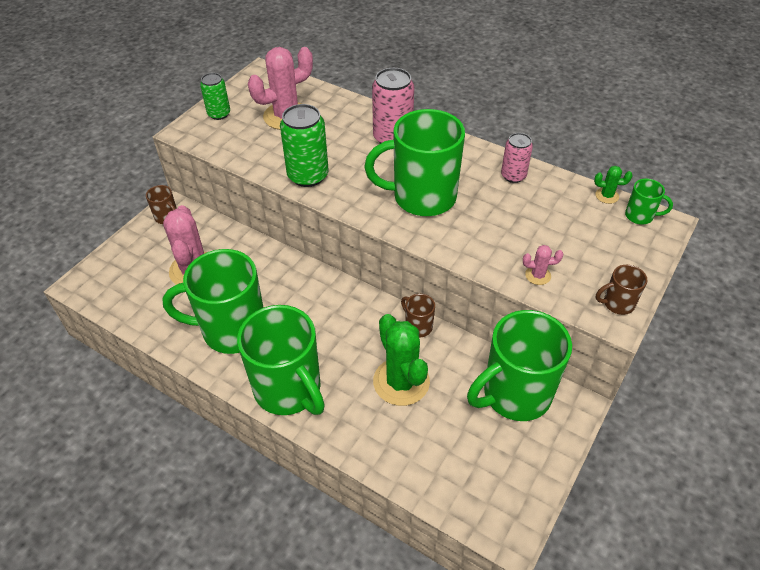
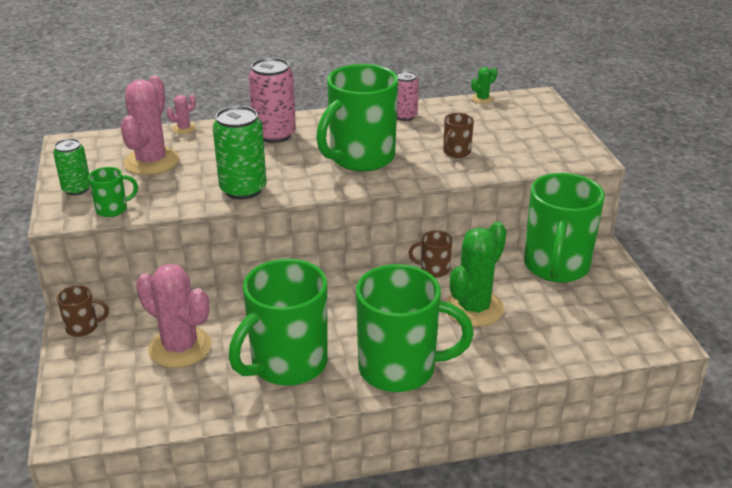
camera: 45 degrees left, 15 degrees down
green cactus [373,314,430,406] -> green cactus turned 75 degrees counterclockwise [445,222,507,327]
pink cactus [523,245,563,285] -> pink cactus moved to [167,95,196,134]
brown mug [596,265,647,315] -> brown mug moved to [443,113,474,158]
green mug [625,179,673,224] -> green mug moved to [88,167,138,217]

